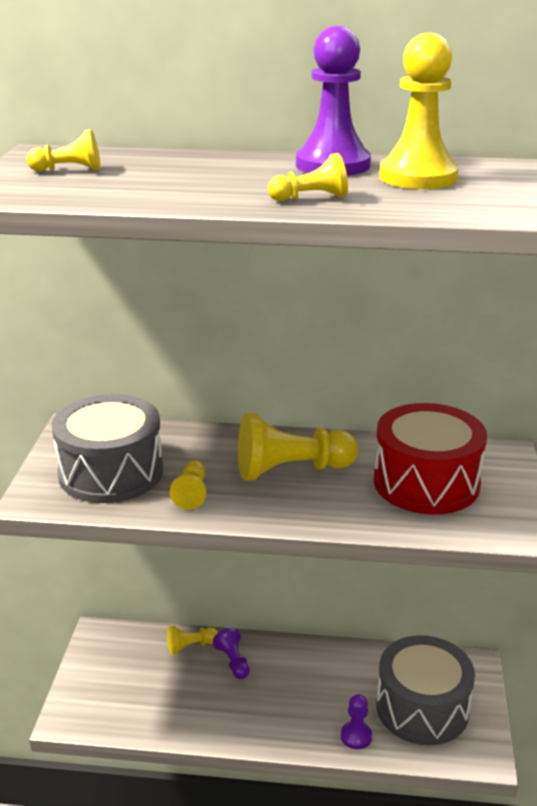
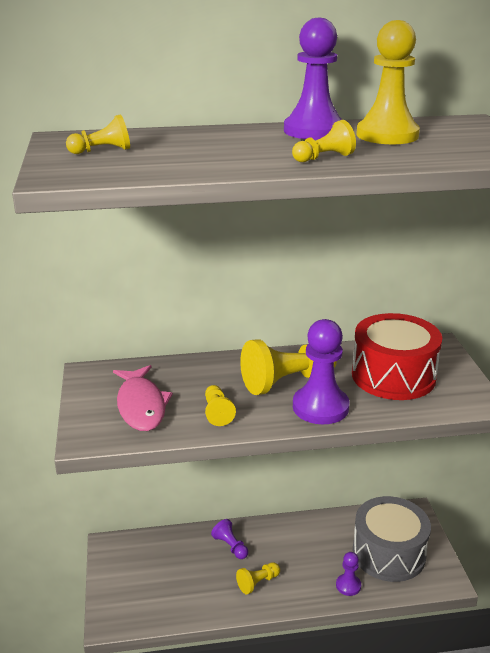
camera: 15 degrees left, 0 degrees up
grey drum [52,394,163,503] -> pink fish [113,365,173,431]
yellow pawn [167,625,218,655] -> yellow pawn moved to [236,562,280,594]
none -> purple pawn [293,319,349,424]

